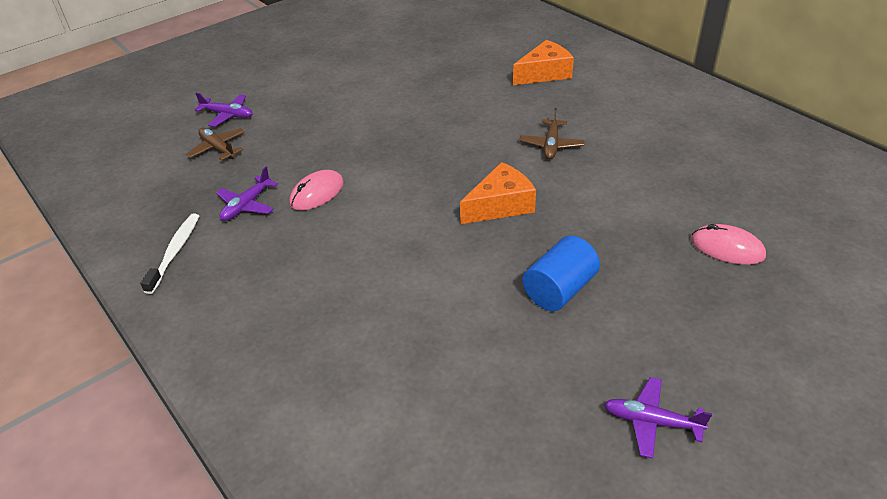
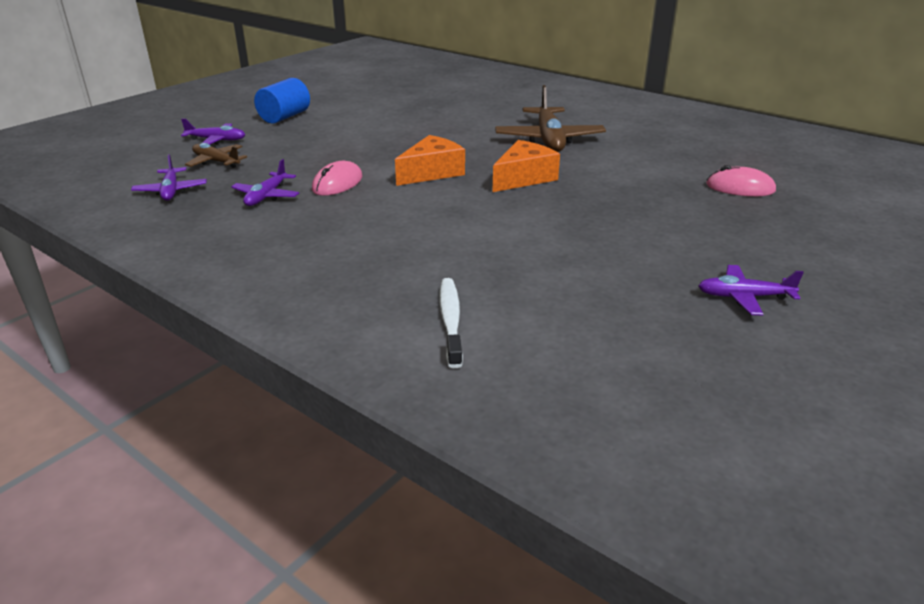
camera: 15 degrees left, 10 degrees down
white toothbrush [140,213,199,294] -> white toothbrush moved to [440,278,463,368]
orange cheese [513,40,574,85] -> orange cheese moved to [395,135,465,186]
brown plane [519,108,585,159] -> brown plane [495,85,606,152], size x1.80
blue cylinder [522,236,600,311] -> blue cylinder moved to [254,78,310,124]
none -> purple plane [131,154,207,201]

